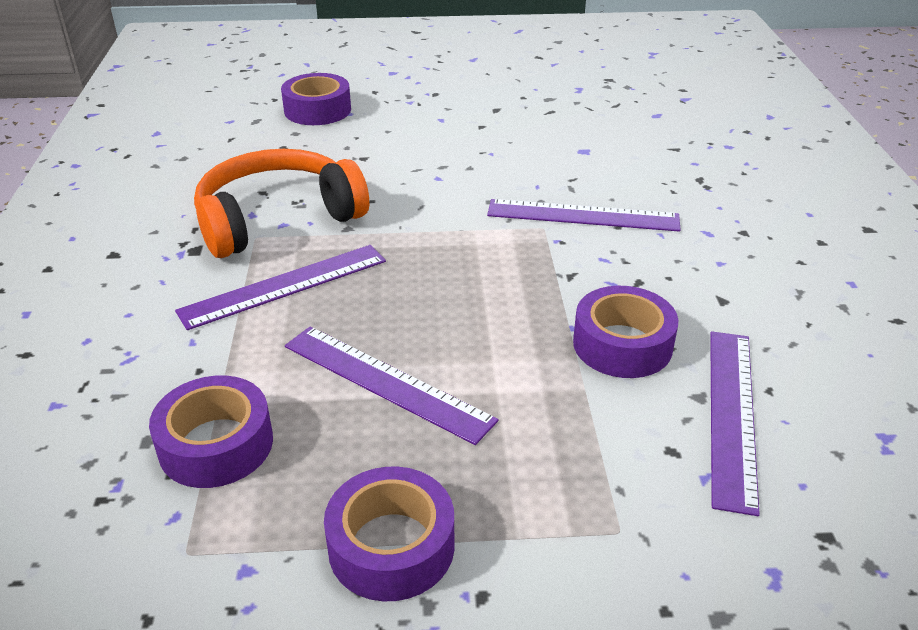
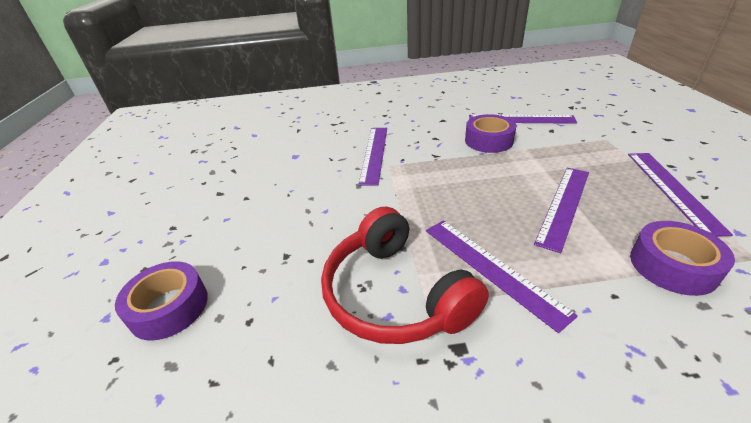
camera: 90 degrees left, 0 degrees up
orange headphones [194,149,369,258] -> red headphones [321,207,489,344]
purple tape [324,467,454,601] -> purple ruler [628,153,733,236]

